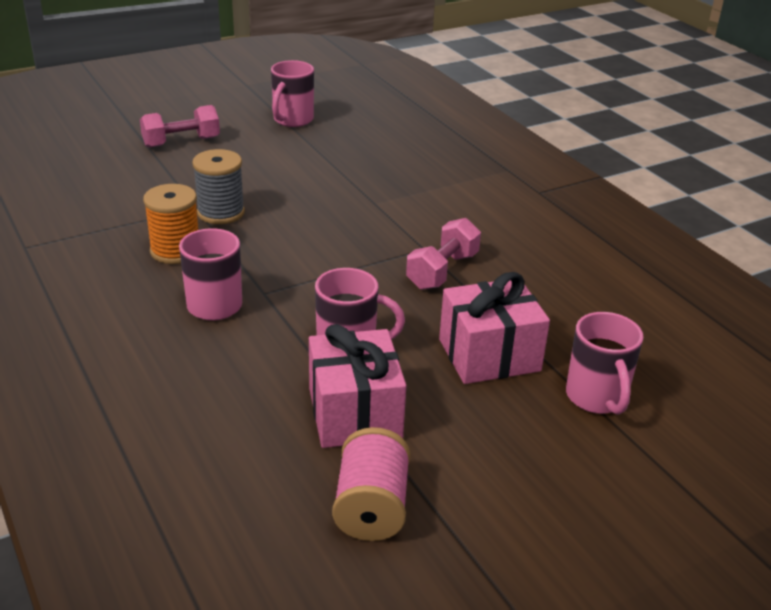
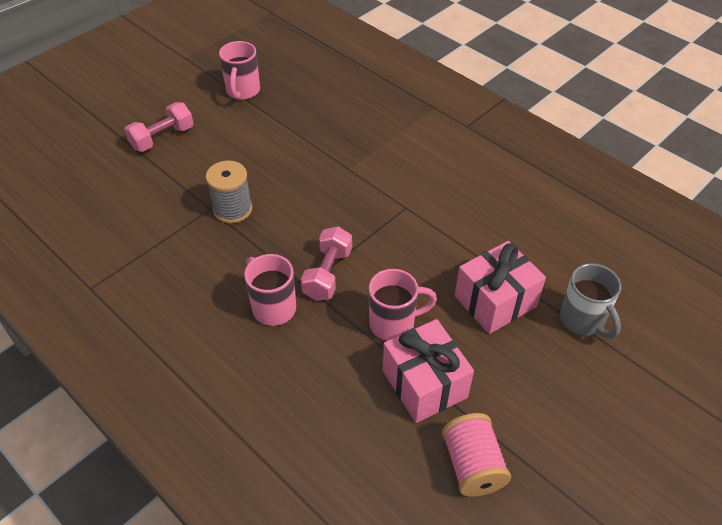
camera: 15 degrees left, 15 degrees up
orange spool [143,184,199,264] -> none
pink dumbbell [406,218,481,290] -> pink dumbbell moved to [301,226,352,301]
pink mug [566,312,643,415] -> grey mug [560,263,621,339]

